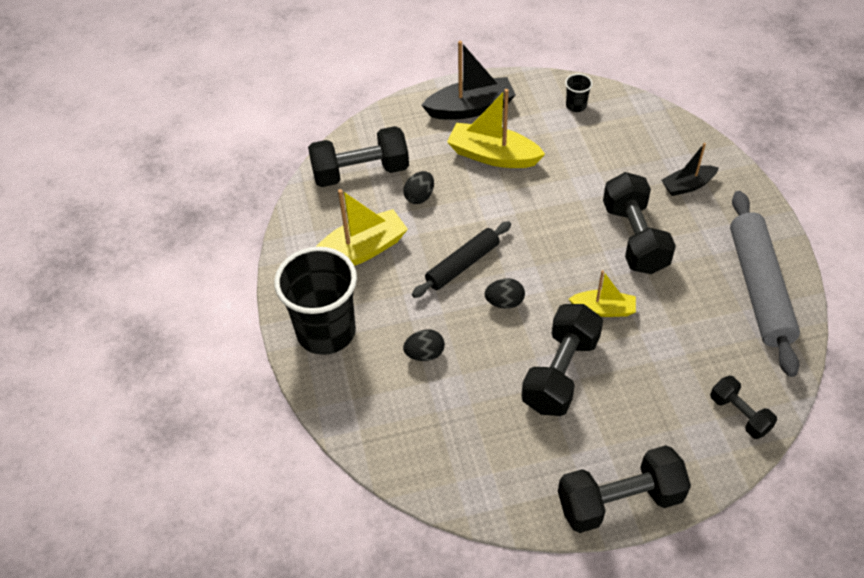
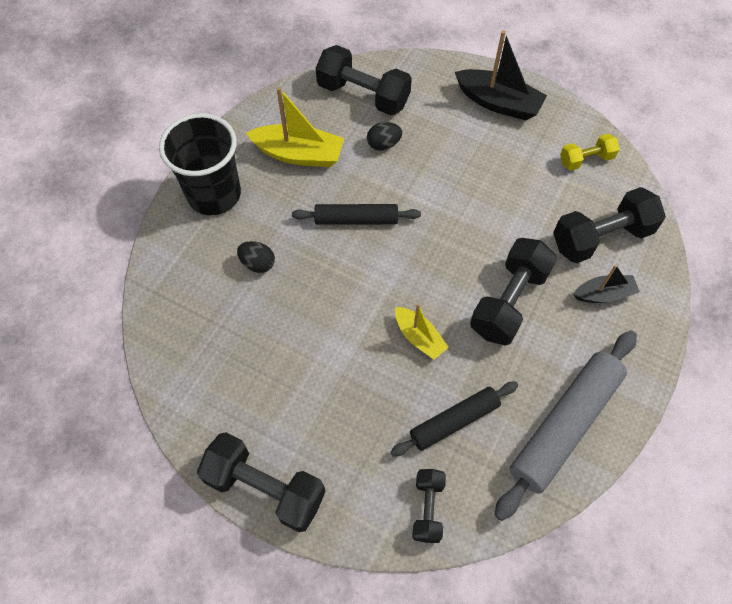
camera: 40 degrees right, 10 degrees up
yellow boat [447,89,545,168] -> none
black egg [485,278,525,309] -> none
black dumbbell [521,304,603,416] -> black dumbbell moved to [553,187,666,263]
black cup [565,74,593,112] -> yellow dumbbell [560,134,620,171]
black boat [662,143,719,196] -> black boat turned 150 degrees clockwise [574,265,640,303]
none -> black rolling pin [391,382,518,456]

